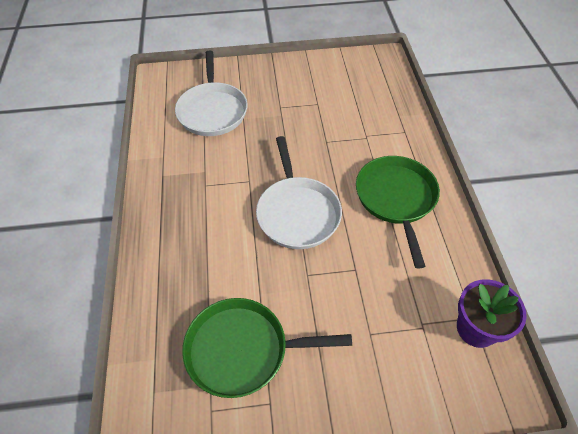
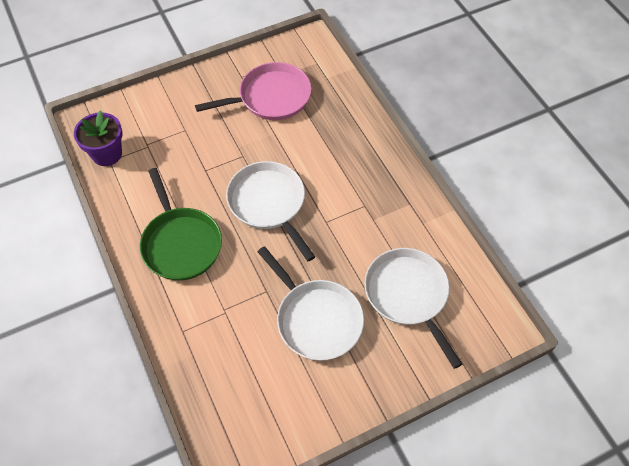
camera: 160 degrees right, 5 degrees up
green pan [182,298,352,398] -> pink pan [195,62,312,120]
none -> white pan [257,246,364,361]

